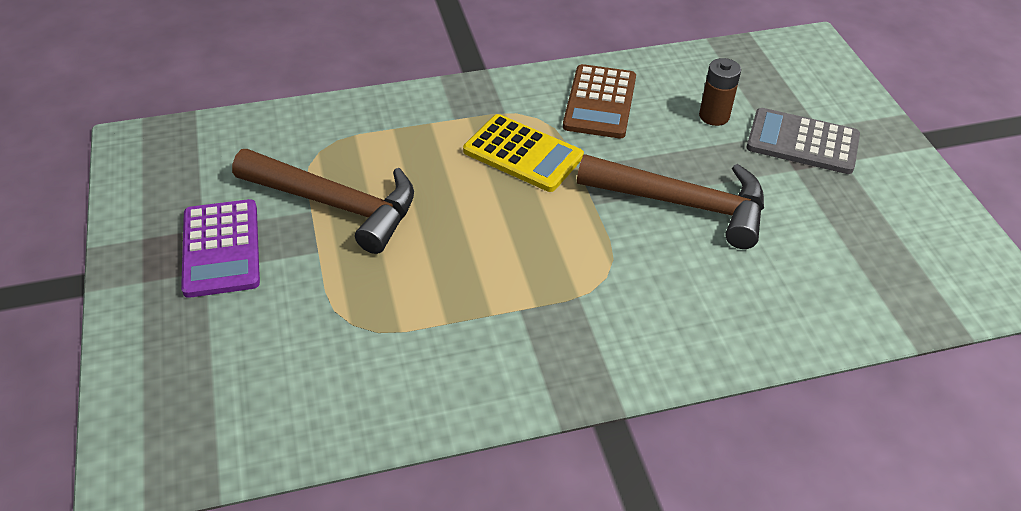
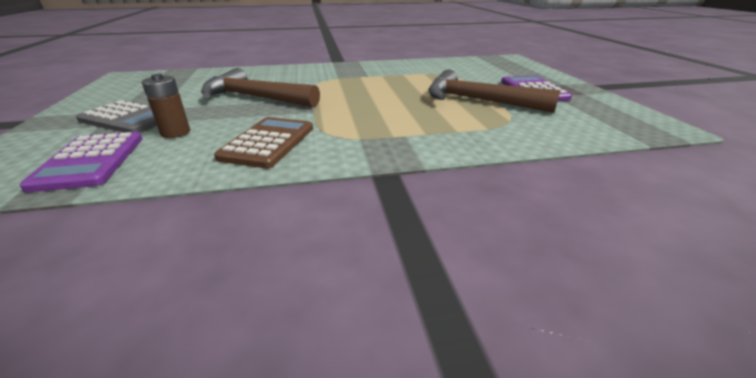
camera: 175 degrees left, 15 degrees down
yellow calculator [463,114,584,192] -> none
none -> purple calculator [20,132,142,193]

